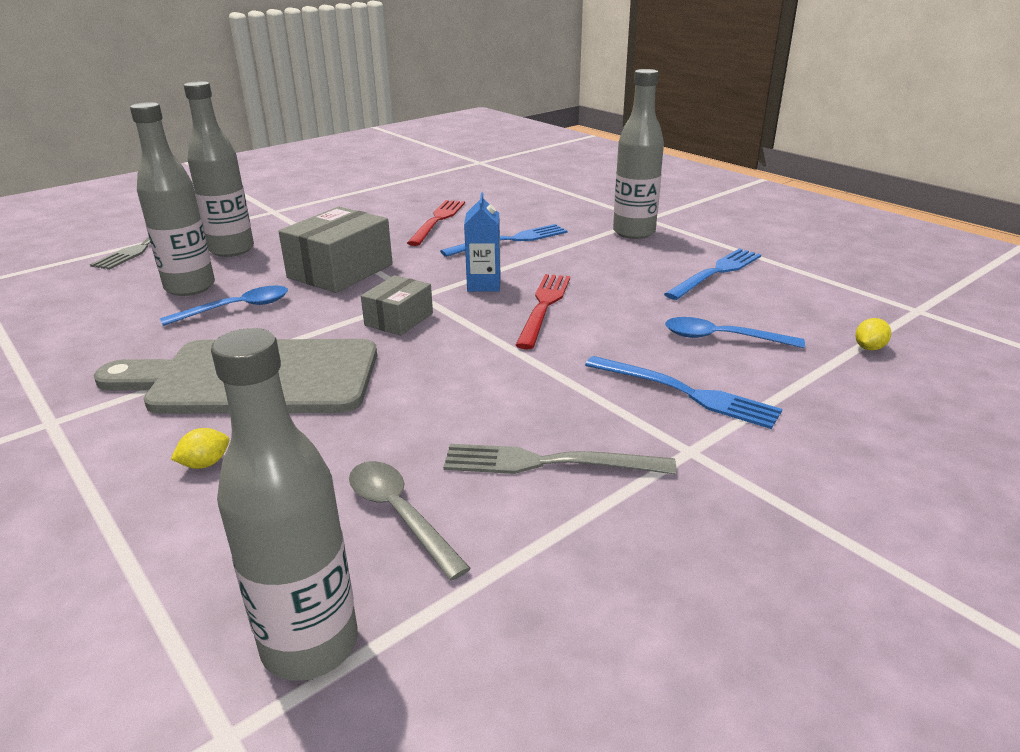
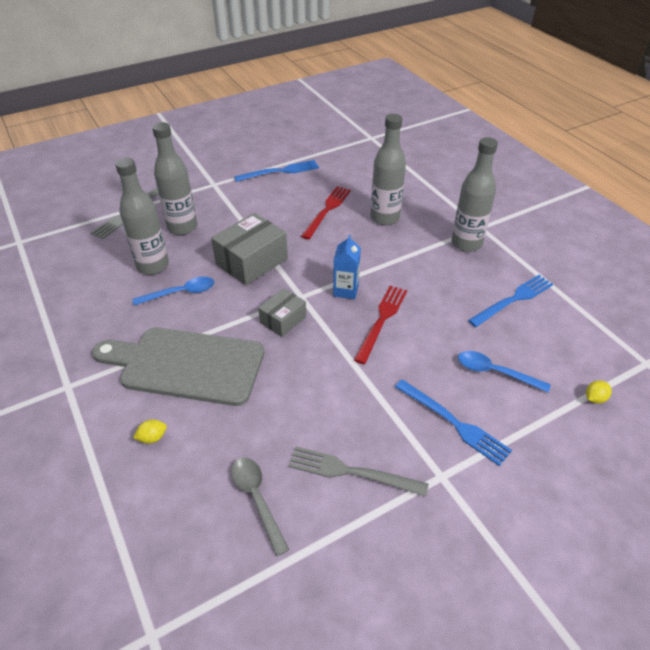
camera: 10 degrees right, 15 degrees up
grey bottle [211,328,358,681] -> grey bottle moved to [370,114,406,225]
blue fork [440,224,568,257] -> blue fork moved to [234,160,319,182]

